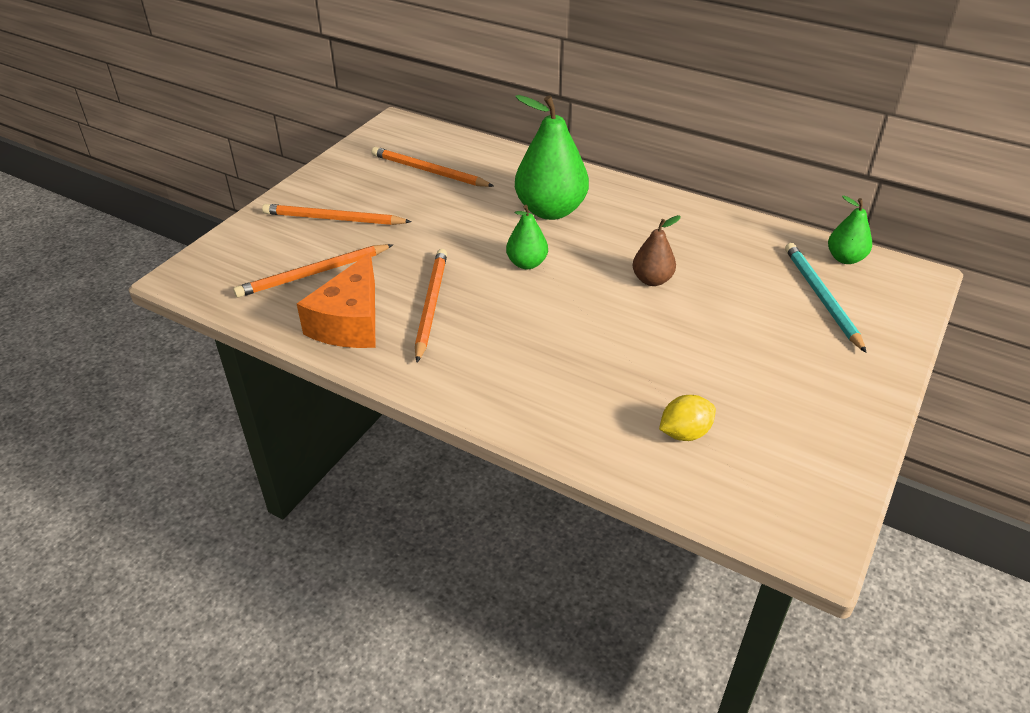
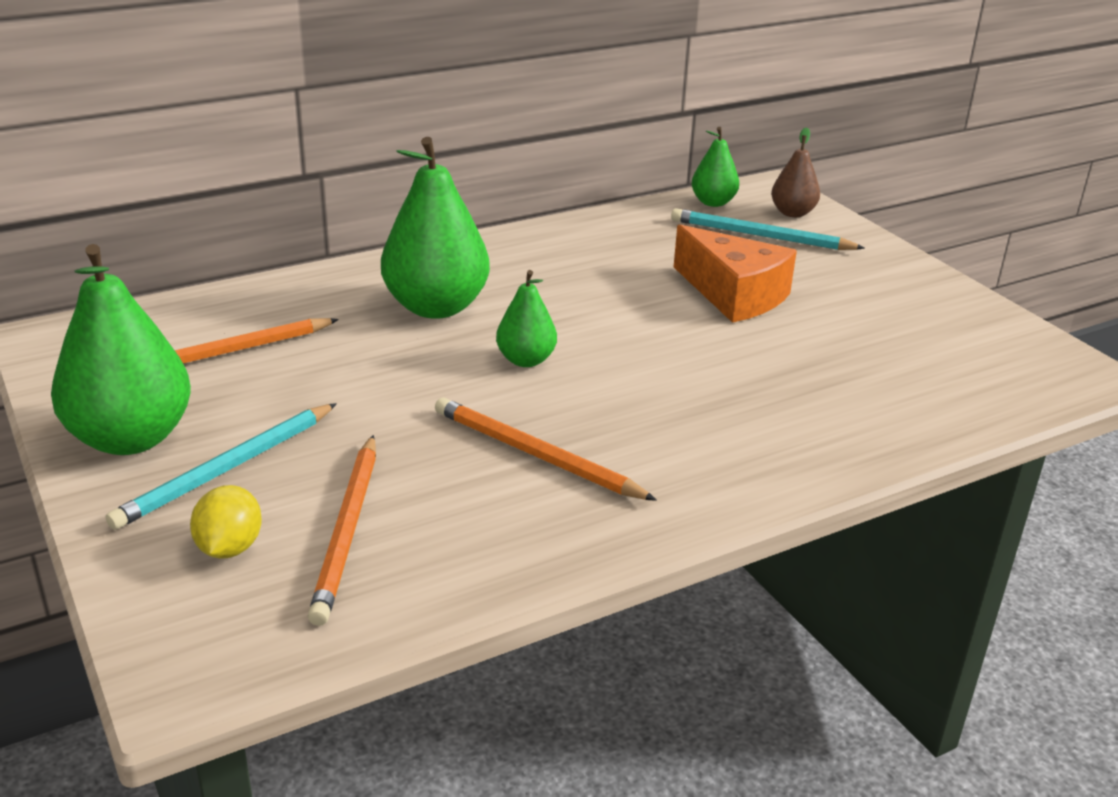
camera: 60 degrees left, 10 degrees down
orange pencil [262,204,412,225] -> turquoise pencil [106,403,337,530]
orange cheese [297,252,375,348] -> orange cheese moved to [674,225,797,323]
brown pear [633,215,681,286] -> brown pear moved to [771,127,820,217]
yellow lemon [659,395,716,441] -> yellow lemon moved to [190,485,262,559]
none -> green pear [51,244,191,455]

